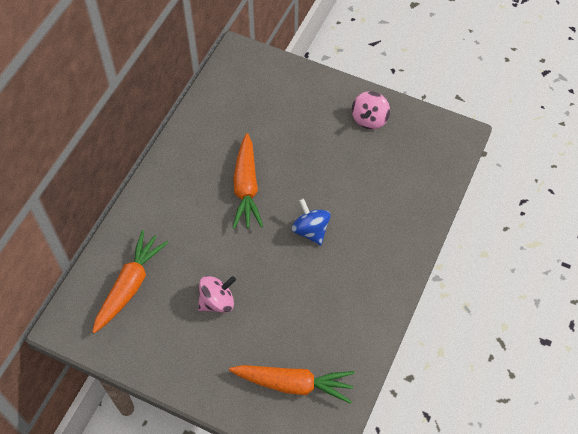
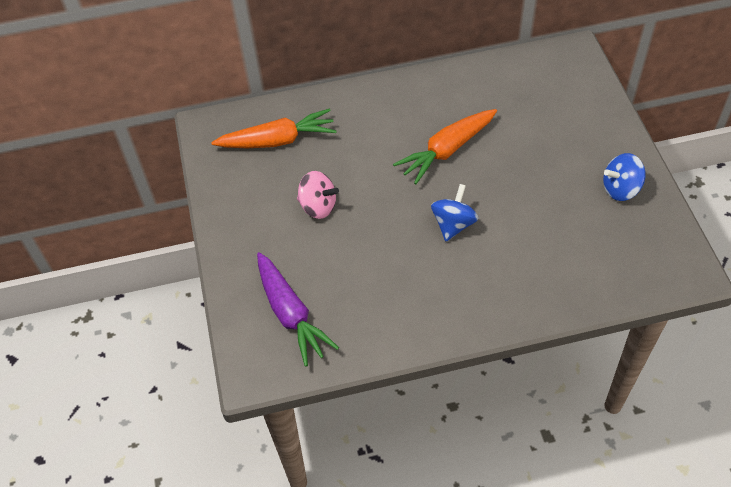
camera: 55 degrees right, 5 degrees down
orange carrot [229,365,355,404] -> purple carrot [257,252,339,367]
pink spinning top [352,91,390,130] -> blue spinning top [603,153,646,201]

